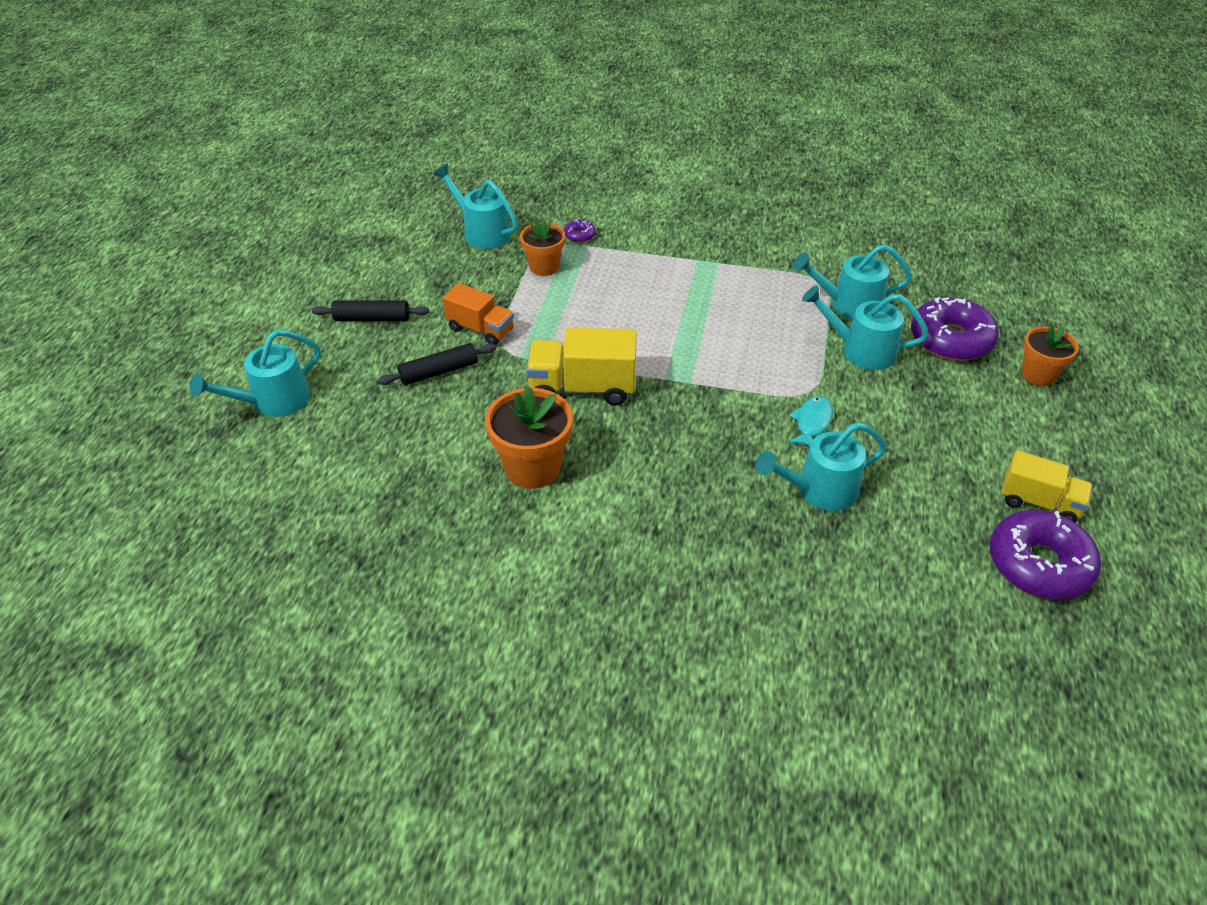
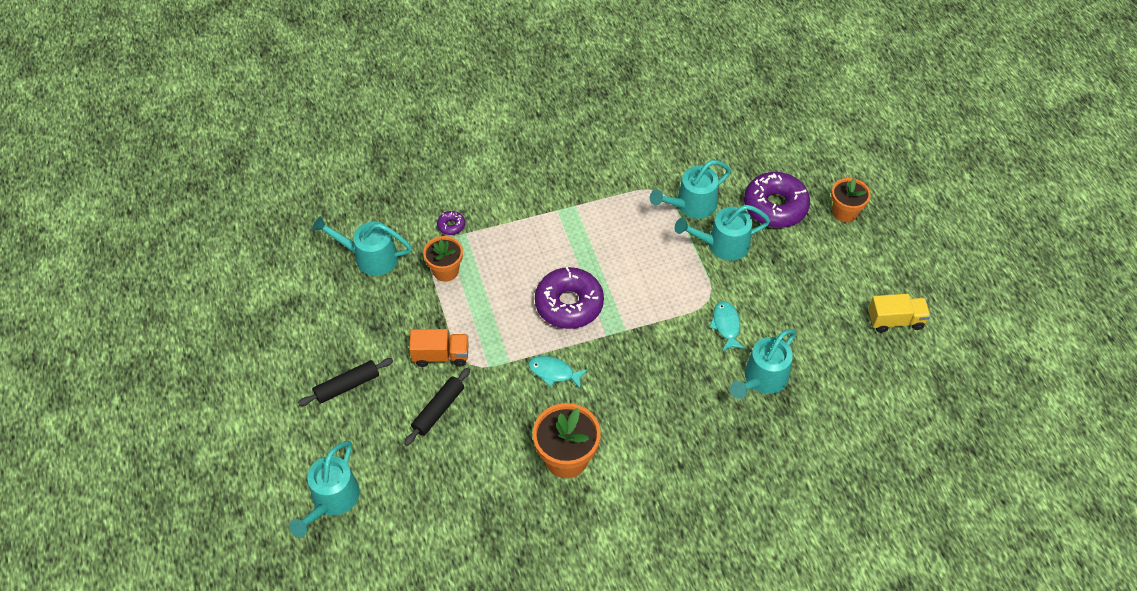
camera: 30 degrees left, 10 degrees up
yellow truck [526,327,637,406] -> turquoise fish [528,356,588,389]
purple donut [990,510,1101,600] -> purple donut moved to [535,267,604,329]

